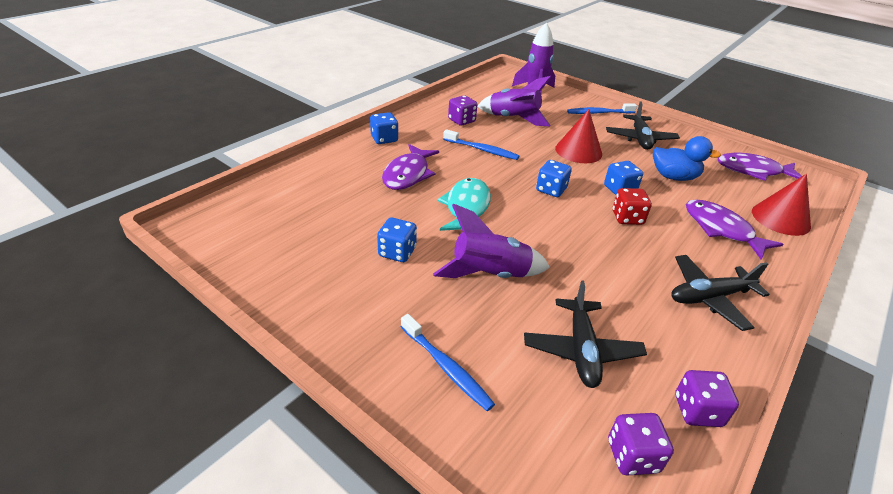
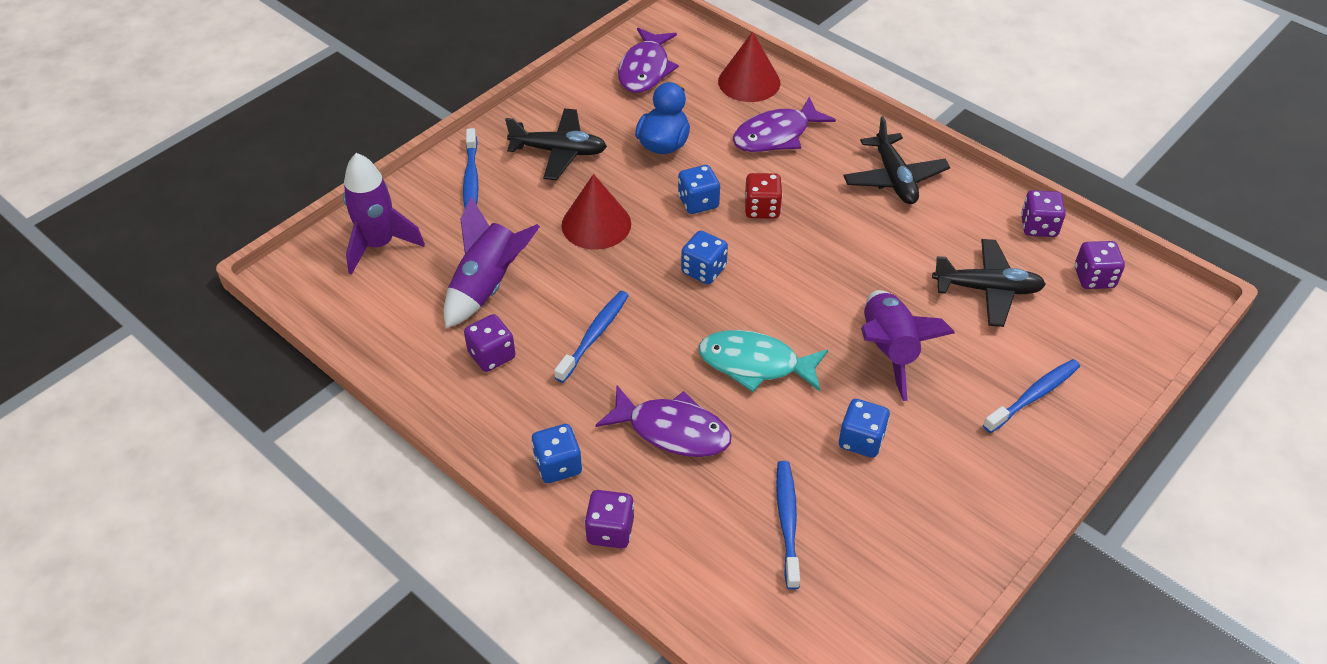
camera: 85 degrees left, 10 degrees up
none -> purple dice [585,490,634,549]
none -> blue toothbrush [776,461,800,590]

